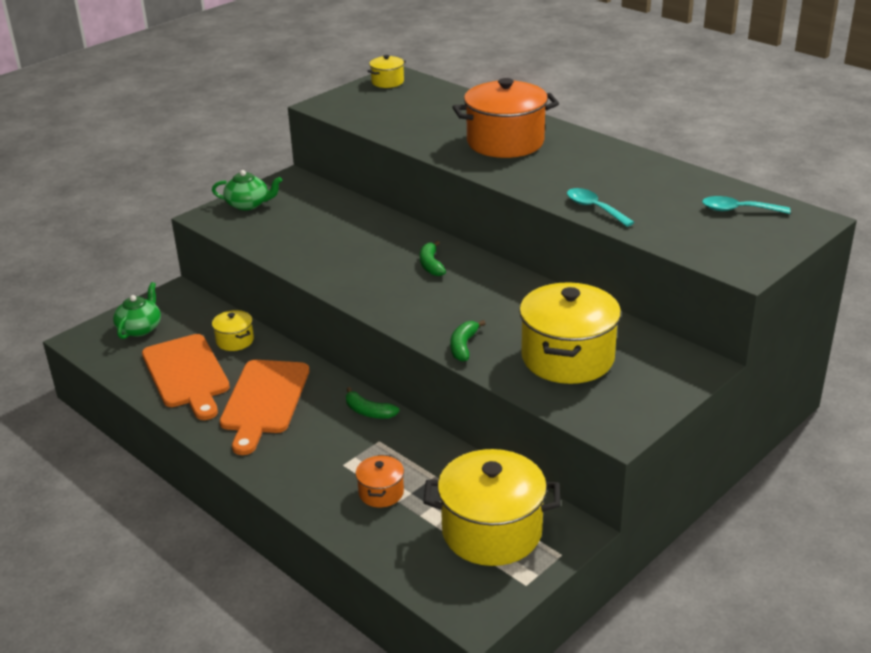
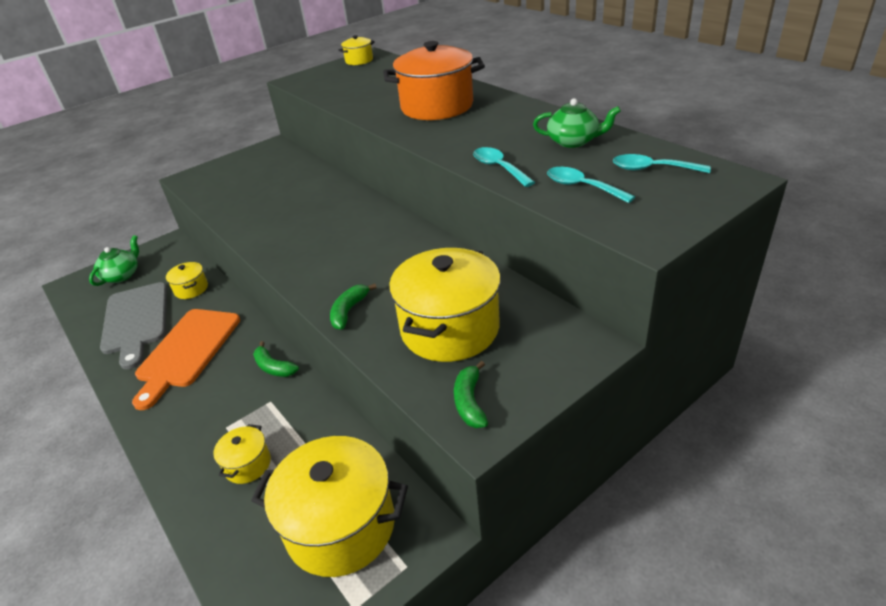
camera: 10 degrees right, 5 degrees up
orange cutting board [142,334,230,420] -> grey cutting board [100,282,167,369]
green teapot [212,170,282,210] -> green teapot moved to [533,98,621,148]
orange pot [356,455,404,507] -> yellow pot [214,424,271,484]
green banana [420,241,446,276] -> green banana moved to [454,361,488,428]
none -> turquoise spoon [547,167,635,203]

